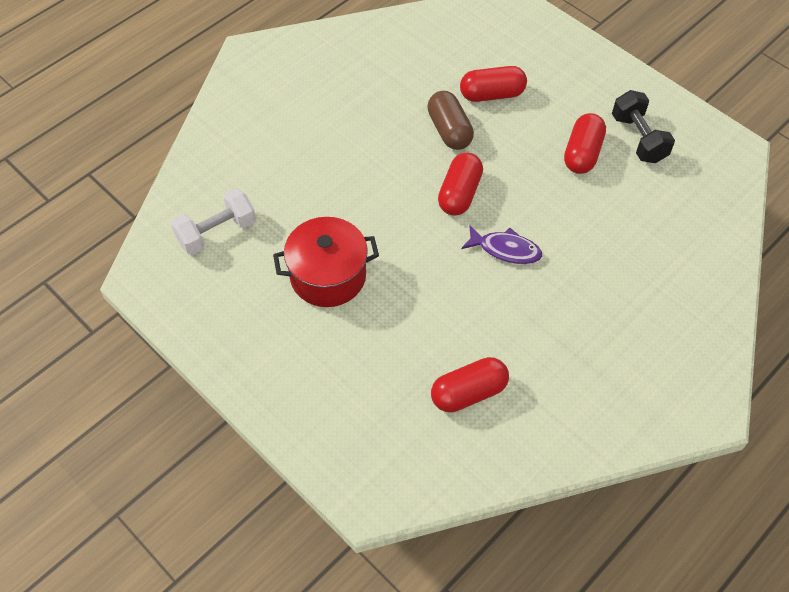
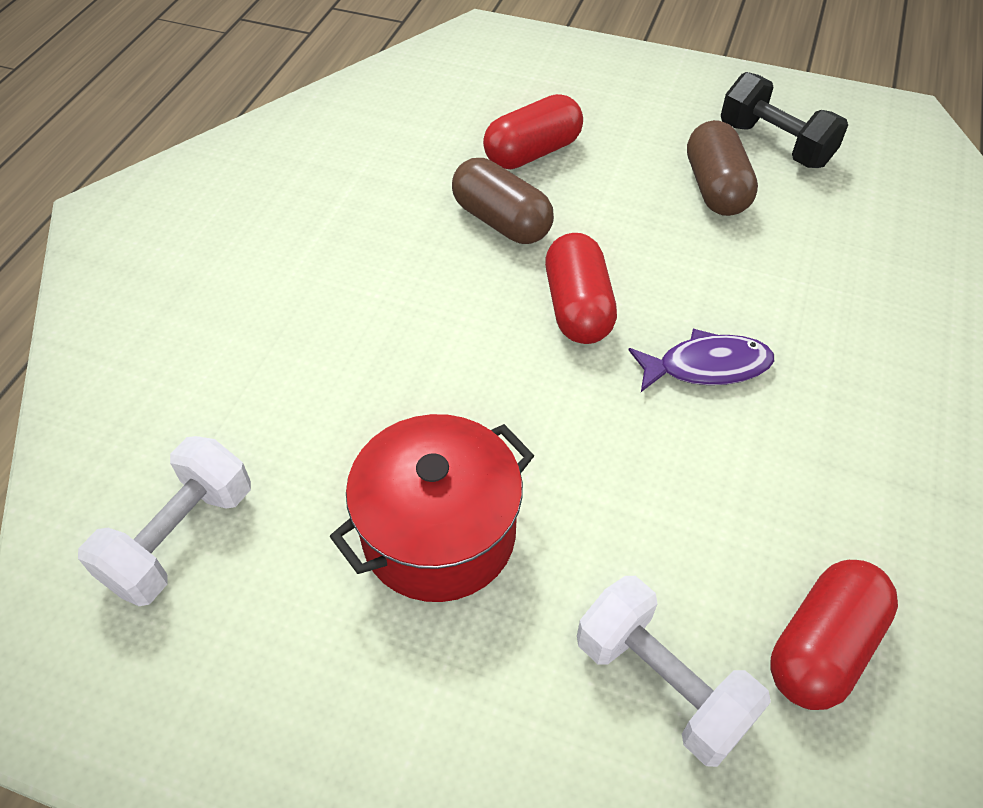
camera: 25 degrees left, 5 degrees down
red capsule [564,113,606,174] -> brown capsule [687,120,758,216]
none -> white dumbbell [577,576,771,767]

